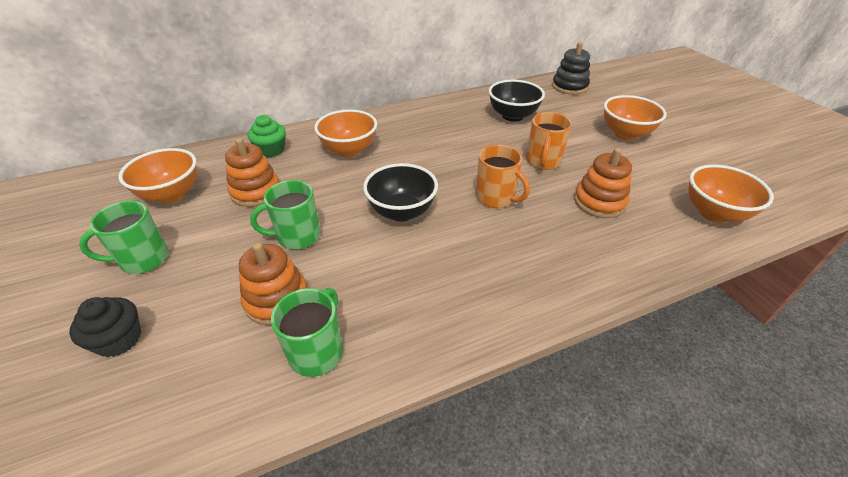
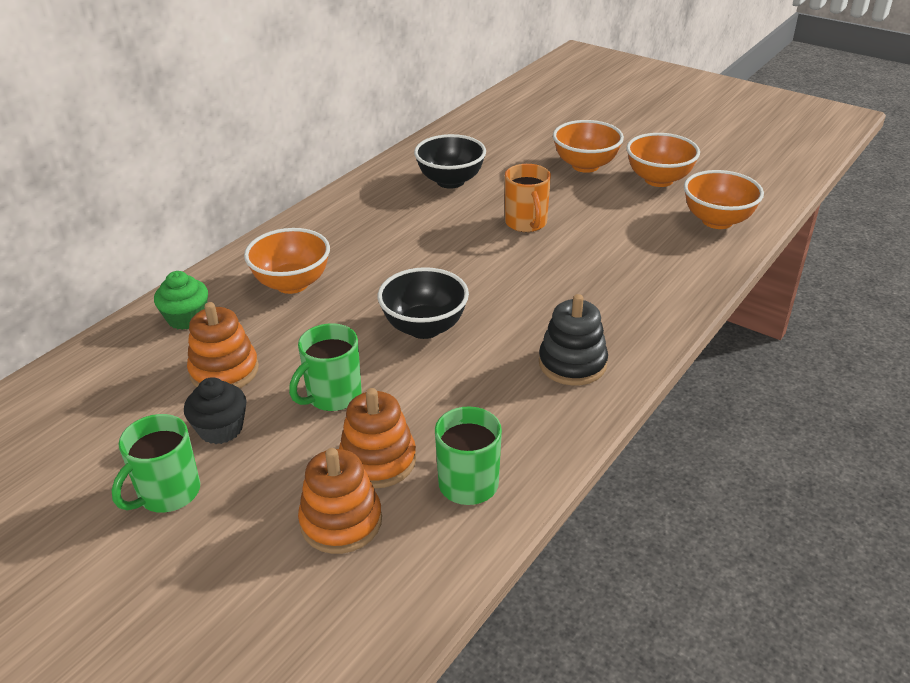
camera: 30 degrees left, 5 degrees down
black cupcake [69,297,141,357] -> black cupcake moved to [184,377,247,444]
orange bowl [118,148,197,203] -> orange bowl moved to [626,133,700,187]
orange mug [476,145,530,208] -> none
black stacking toy [552,42,590,95] -> black stacking toy moved to [539,294,608,386]
orange stacking toy [574,148,632,218] -> orange stacking toy moved to [298,448,382,554]

